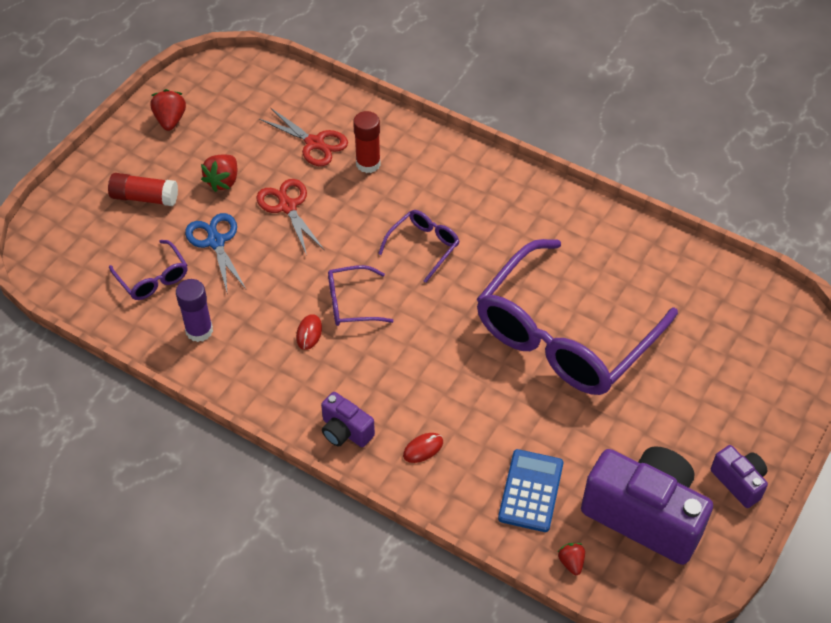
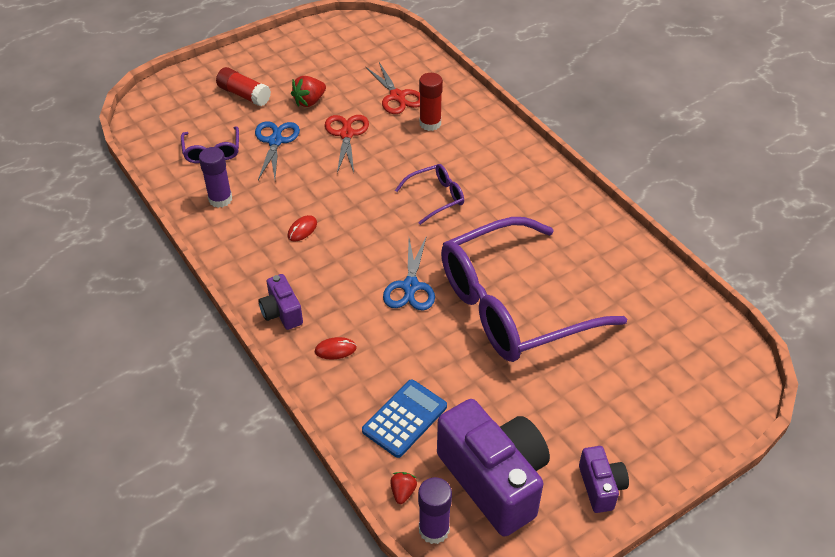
camera: 25 degrees right, 5 degrees down
red strawberry [151,89,186,131] -> none
purple glasses [328,265,393,326] -> none
none -> blue scissors [383,236,435,311]
none -> purple glue stick [418,477,452,544]

